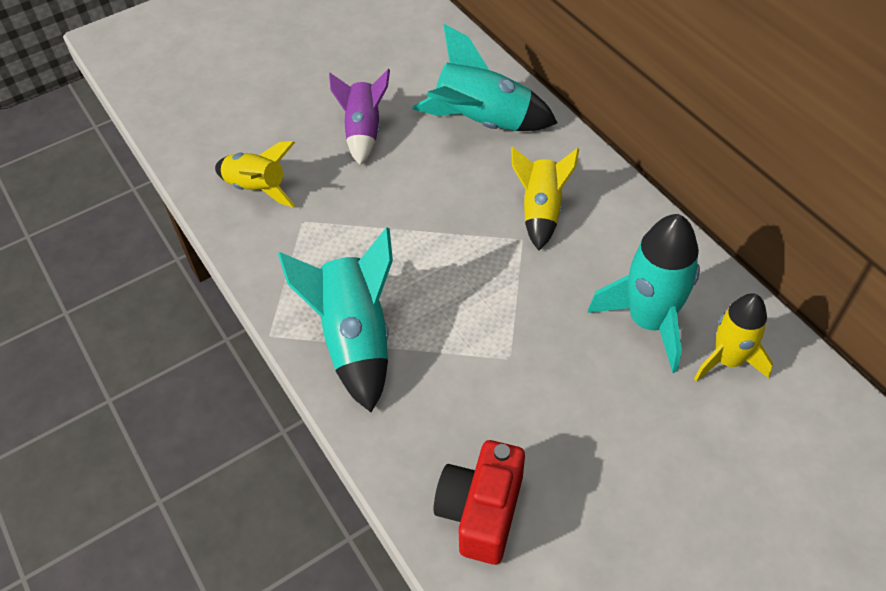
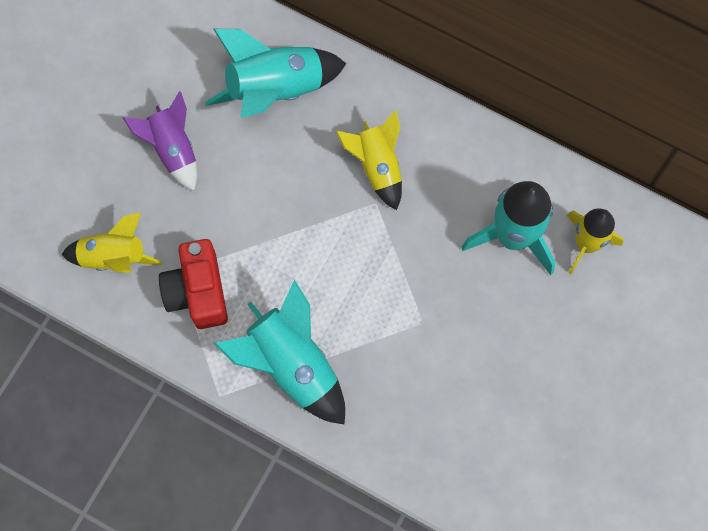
camera: 30 degrees left, 20 degrees up
red camera [433,440,525,565] -> red camera moved to [159,239,228,329]

